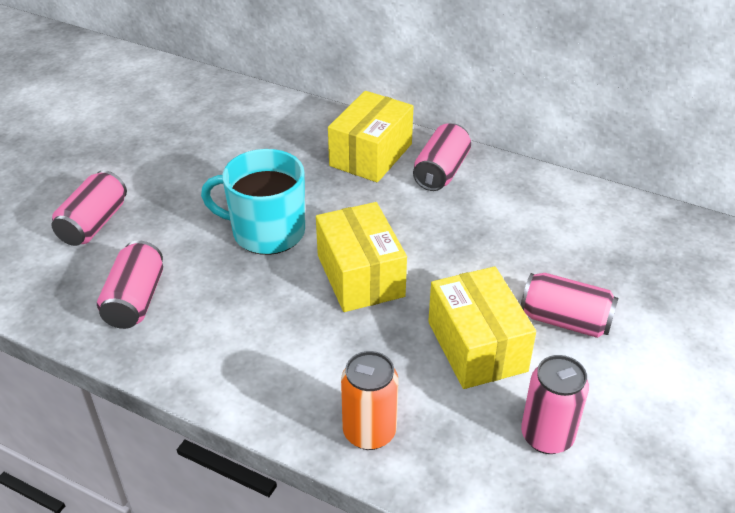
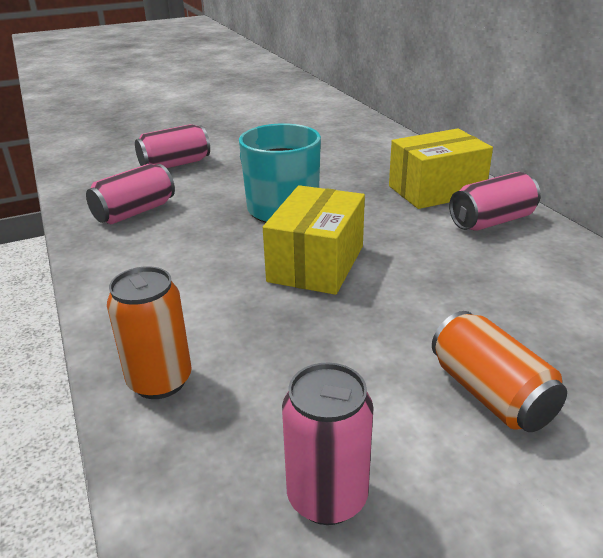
camera: 40 degrees right, 10 degrees down
yellow box [428,266,536,389] -> none
pink can [521,273,618,338] -> orange can [432,311,567,432]

